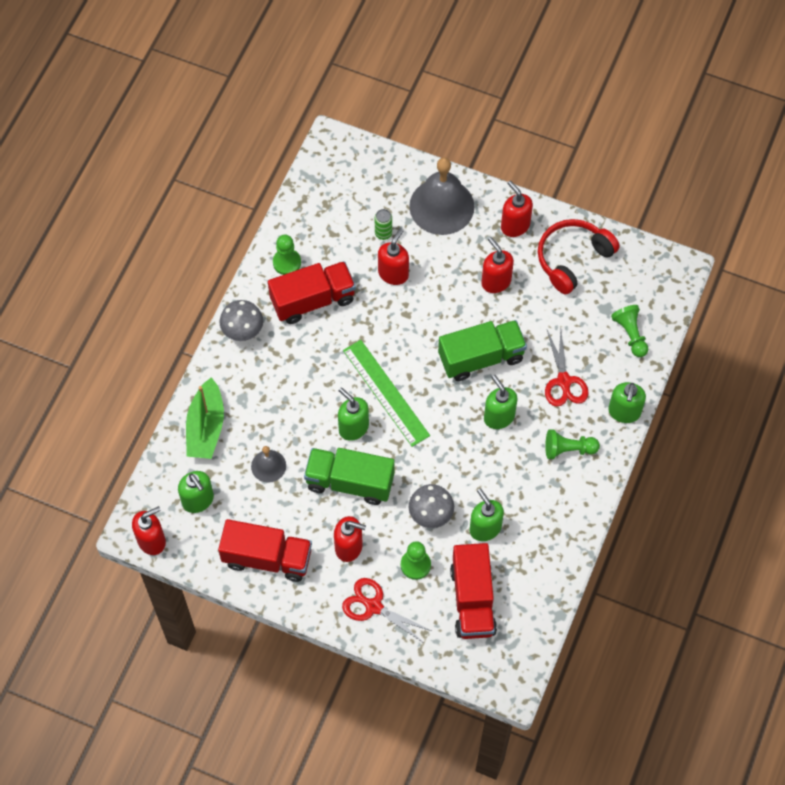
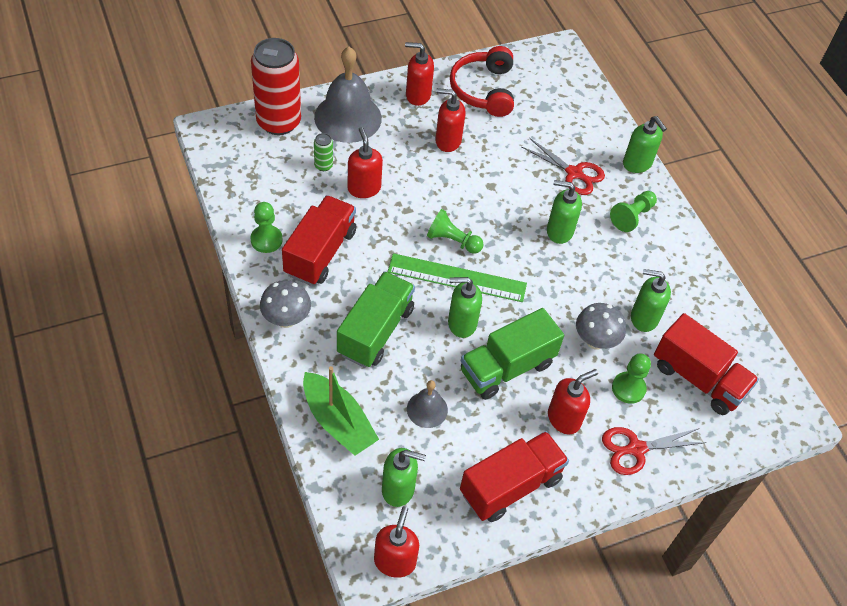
camera: 50 degrees left, 10 degrees down
green truck [438,320,527,381] -> green truck moved to [337,271,415,368]
green pawn [611,305,648,357] -> green pawn moved to [427,209,484,254]
none -> red can [251,38,301,135]

